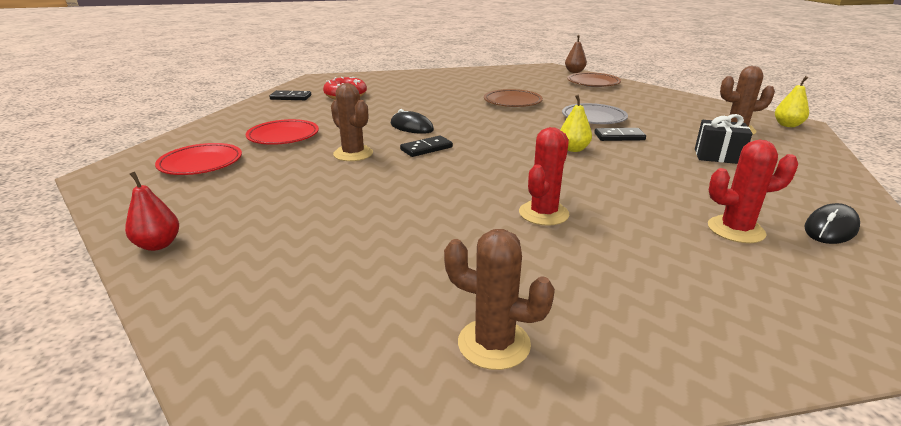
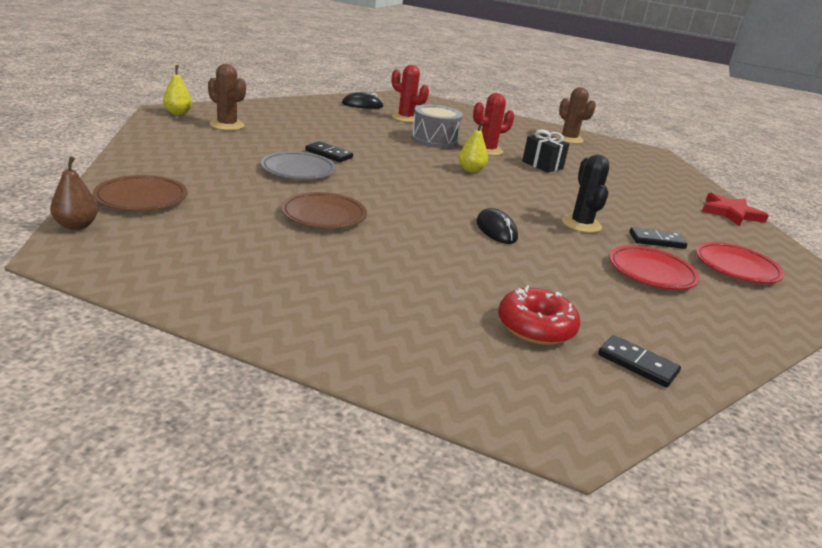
camera: 150 degrees left, 0 degrees up
red pear [125,172,179,251] -> red star [702,193,769,226]
brown cactus [331,83,373,161] -> black cactus [562,155,609,233]
black domino [400,136,453,157] -> black domino moved to [629,227,687,249]
yellow pear [560,95,592,152] -> yellow pear moved to [459,122,488,173]
black gift [695,114,753,164] -> black gift moved to [522,129,569,173]
none -> grey drum [411,105,463,148]

